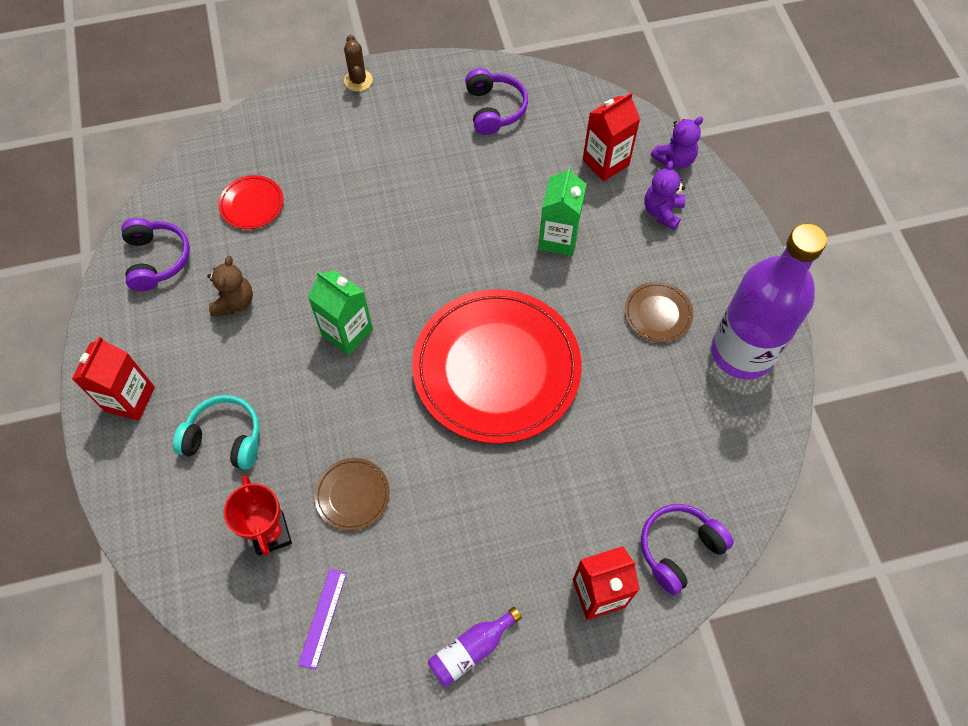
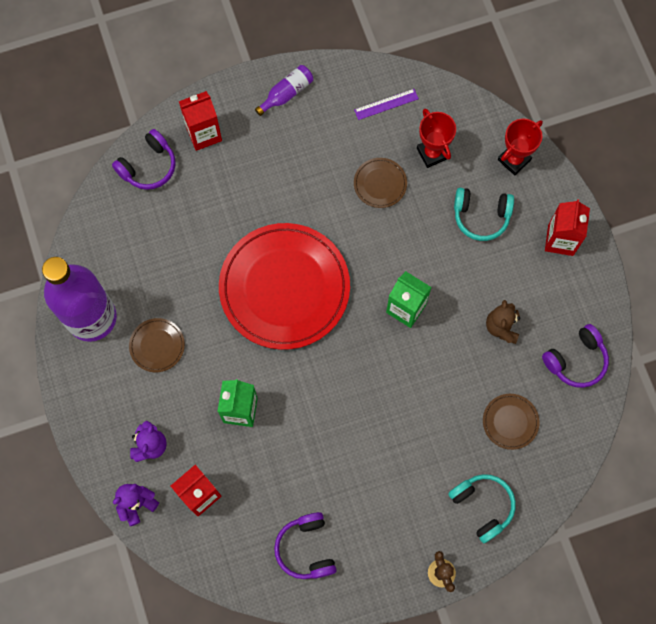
camera: 175 degrees right, 10 degrees up
purple headphones [121,218,190,291] -> purple headphones turned 105 degrees counterclockwise [542,324,609,388]
red plate [218,175,284,229] -> brown plate [483,394,539,450]
purple ruler [298,568,347,670] -> purple ruler turned 60 degrees clockwise [354,89,419,120]
none -> turquoise headphones [448,474,516,543]
none -> red trophy [498,119,543,176]

